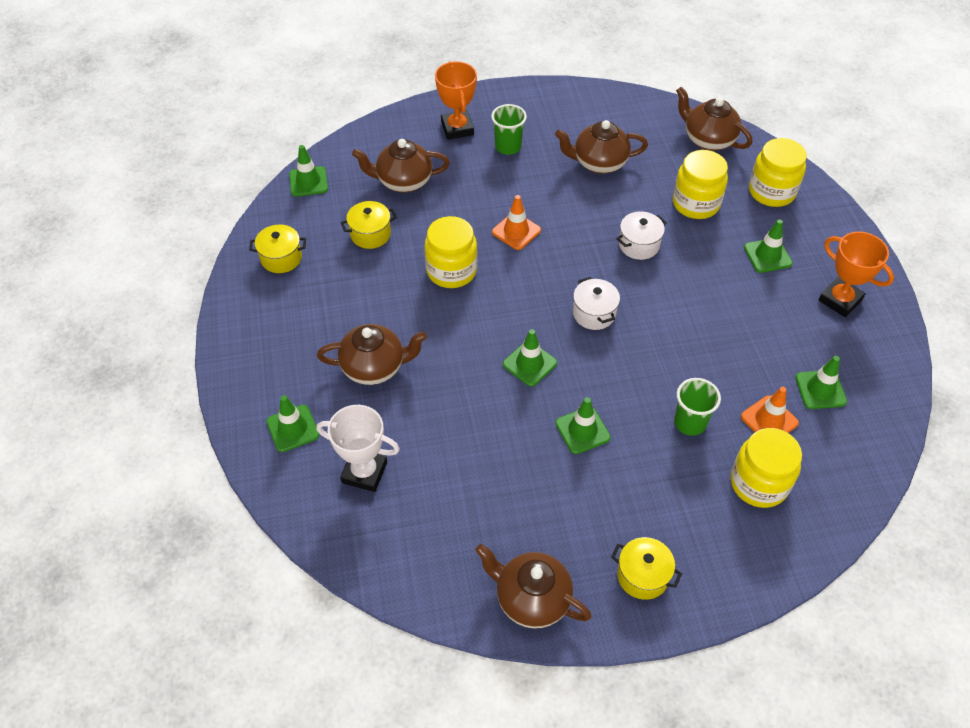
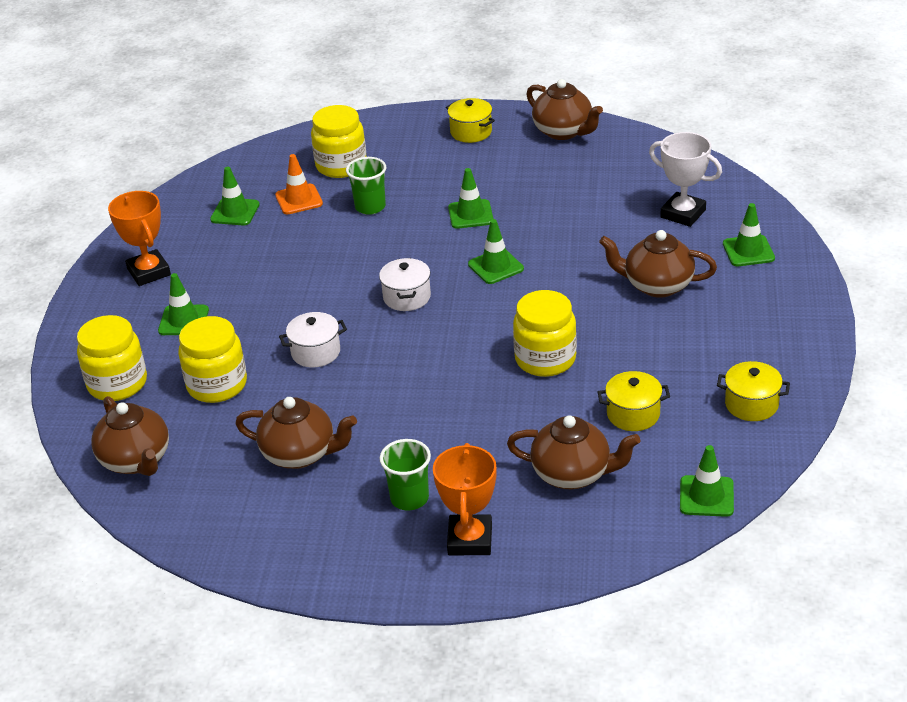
camera: 160 degrees left, 15 degrees down
orange traffic cone [492,195,541,250] -> none

